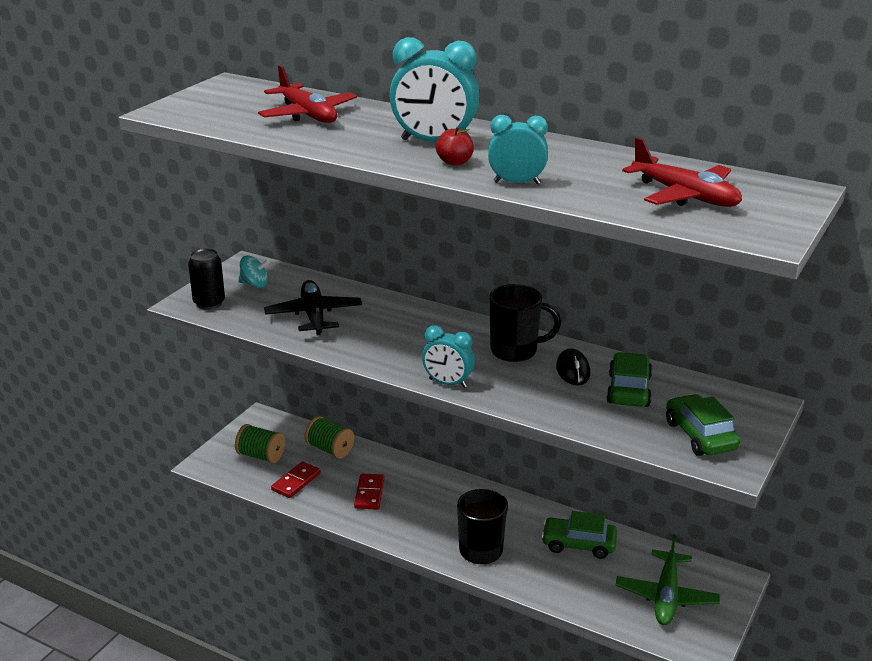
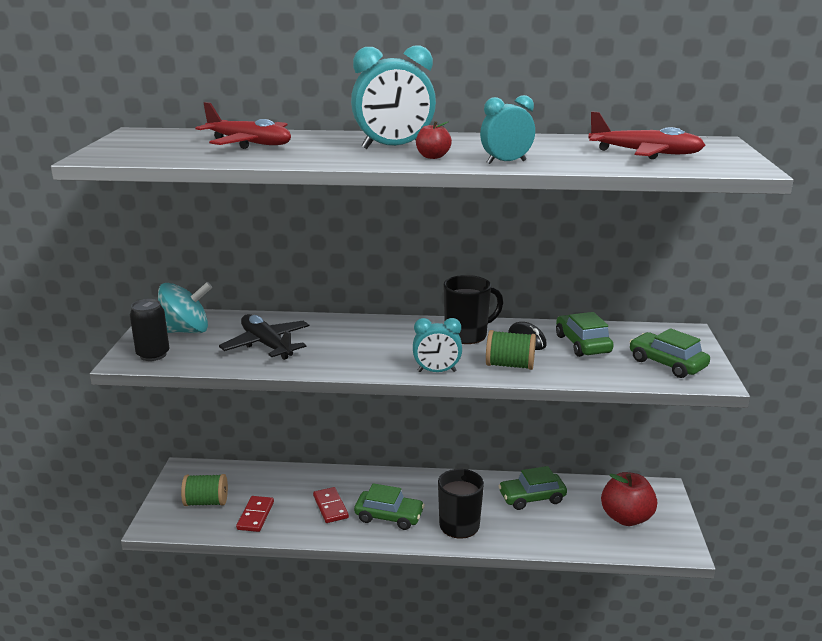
camera: 25 degrees left, 5 degrees down
turquoise spinning top [238,255,270,288] -> turquoise spinning top [158,282,212,333], size x1.75
green spool [305,416,354,458] -> green spool moved to [486,330,536,370]
green plane [615,534,720,625] -> red apple [601,472,657,526]
none -> green car [354,483,425,530]

